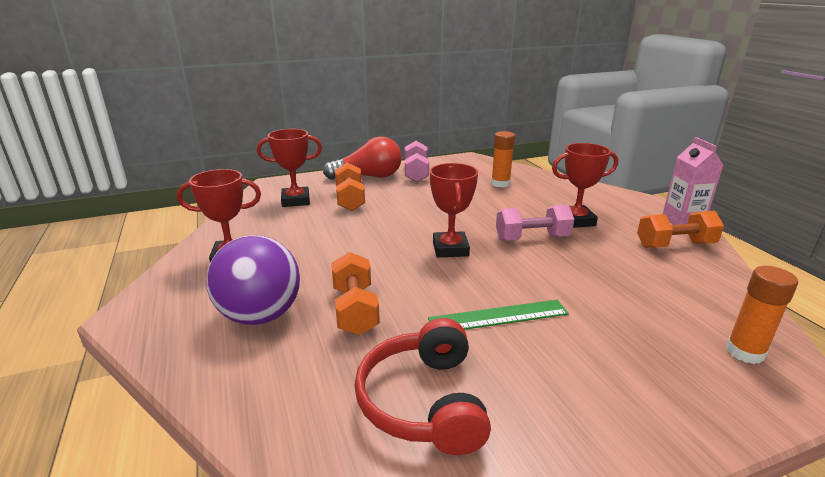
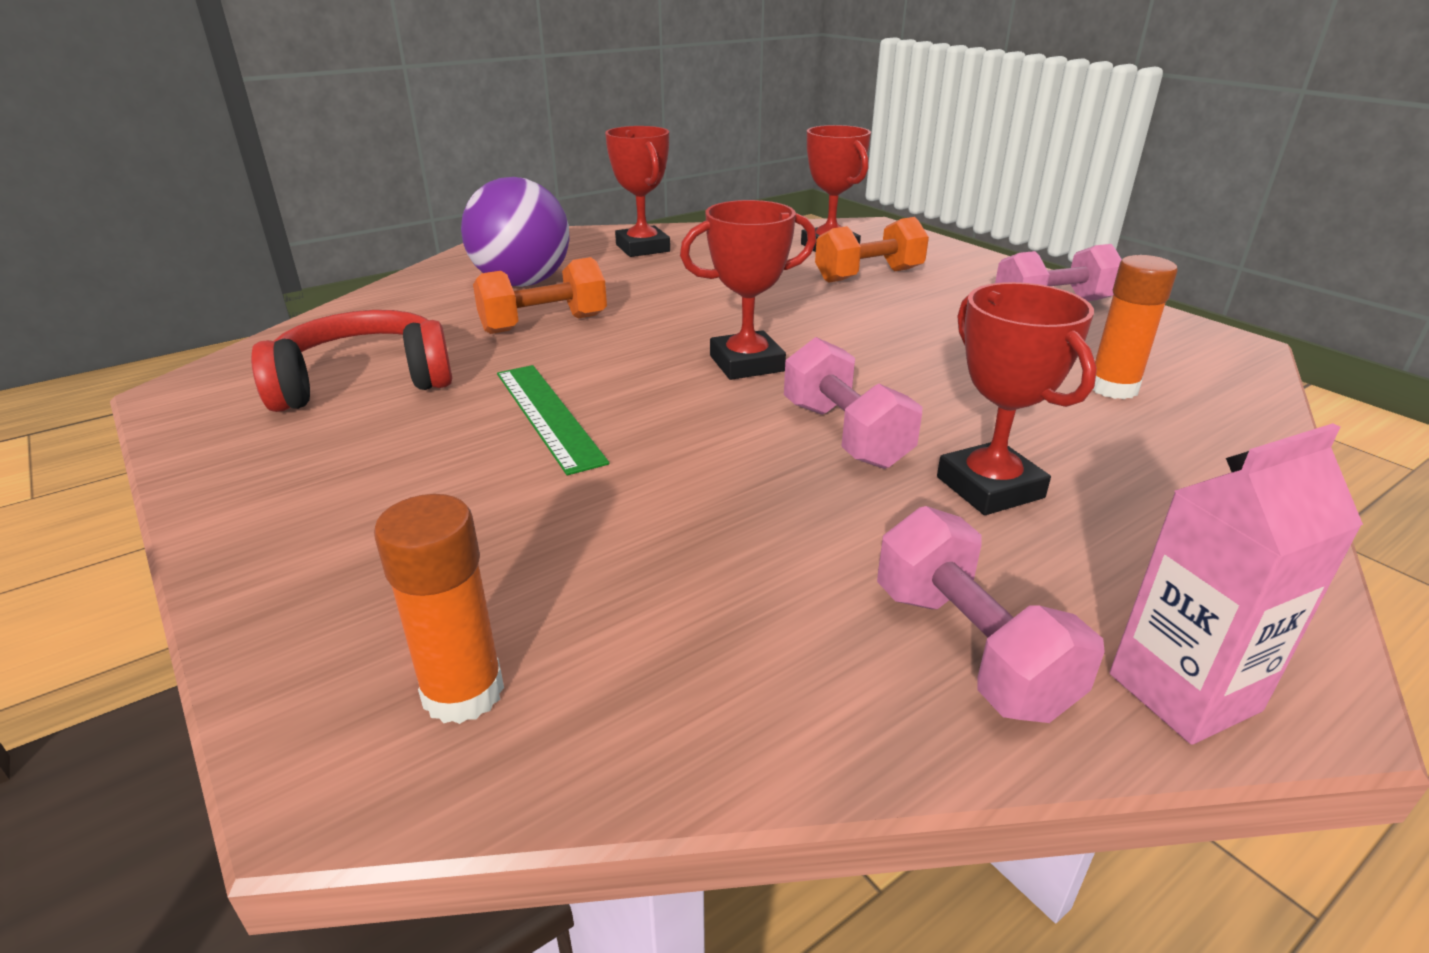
camera: 75 degrees right, 5 degrees up
red light bulb [323,136,402,180] -> none
orange dumbbell [637,211,724,248] -> pink dumbbell [877,506,1105,723]

